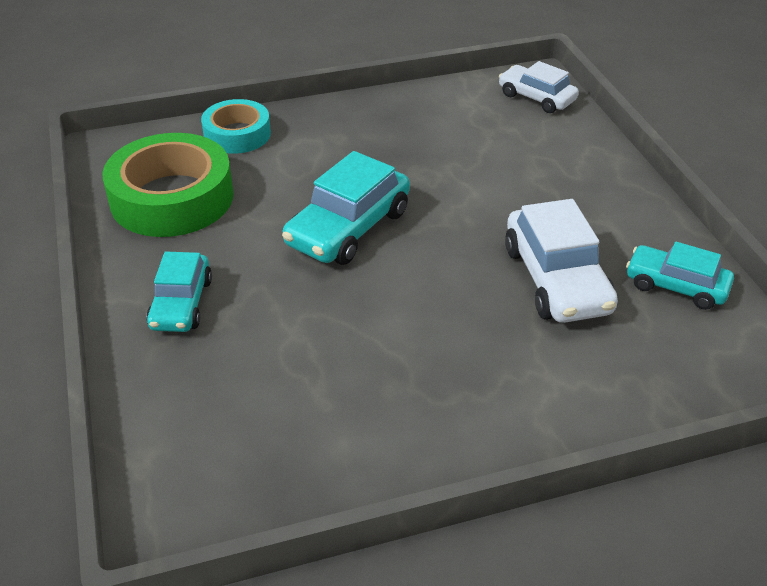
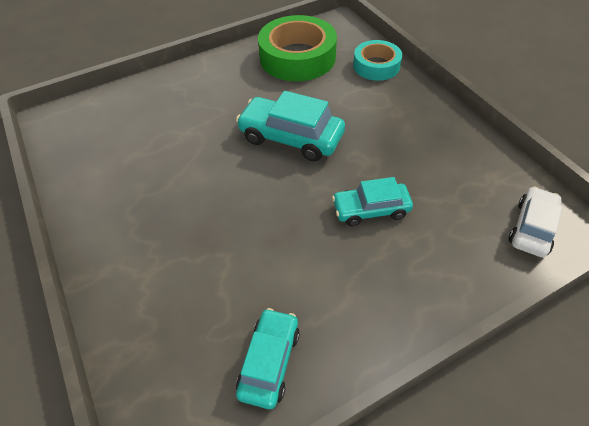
camera: 80 degrees right, 10 degrees up
turquoise car [146,252,212,332] -> turquoise car moved to [332,177,413,226]
white car [505,199,618,323] -> none

